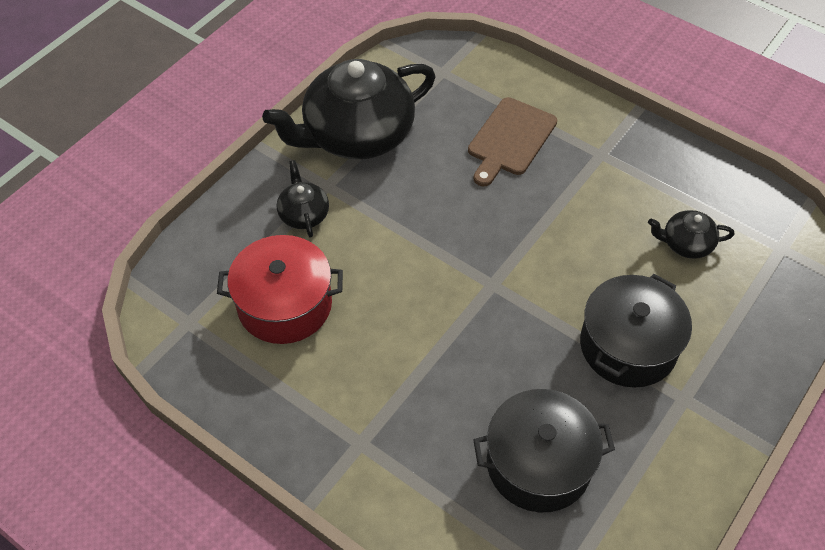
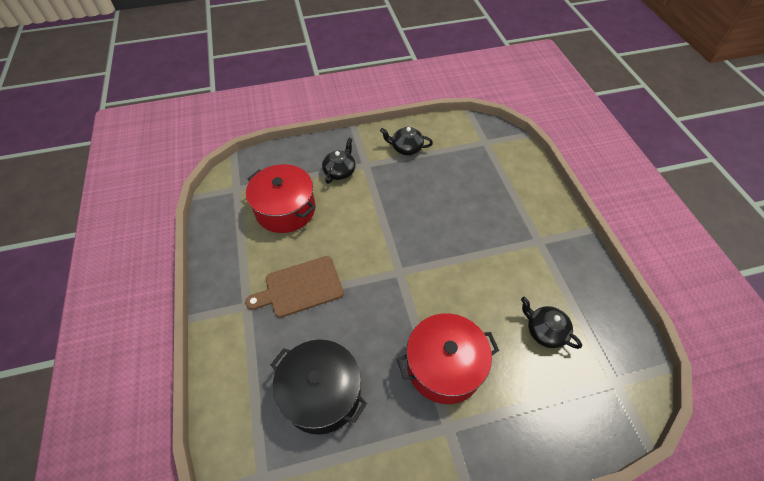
camera: 40 degrees right, 0 degrees up
black teapot [262,59,435,160] -> black teapot [380,127,433,155], size x0.44
brown cutting board [468,97,557,186] -> brown cutting board moved to [245,256,344,318]
black pot [580,274,692,388] -> red pot [397,313,499,404]

